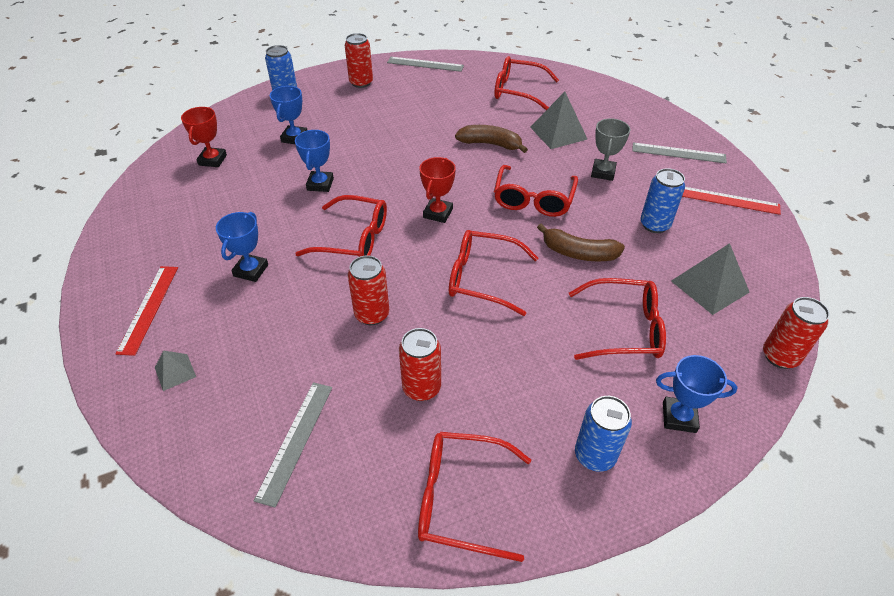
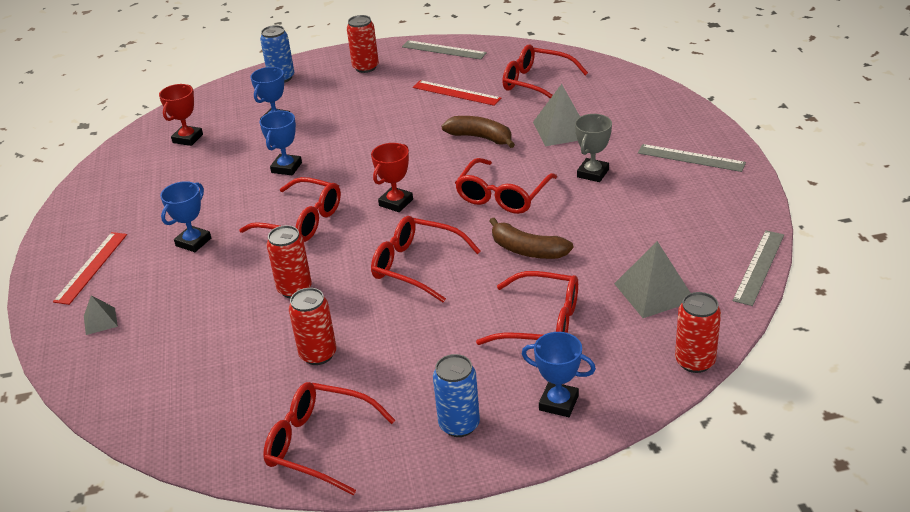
camera: 15 degrees right, 10 degrees down
grey ruler [254,382,332,508] -> grey ruler moved to [733,230,784,306]
blue can [640,168,685,233] -> none
red ruler [682,187,781,215] -> red ruler moved to [413,80,501,106]

